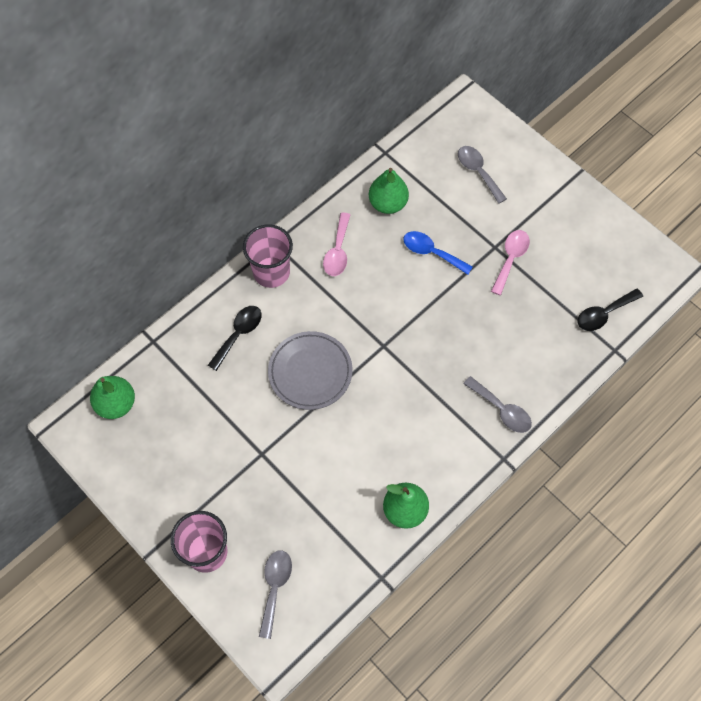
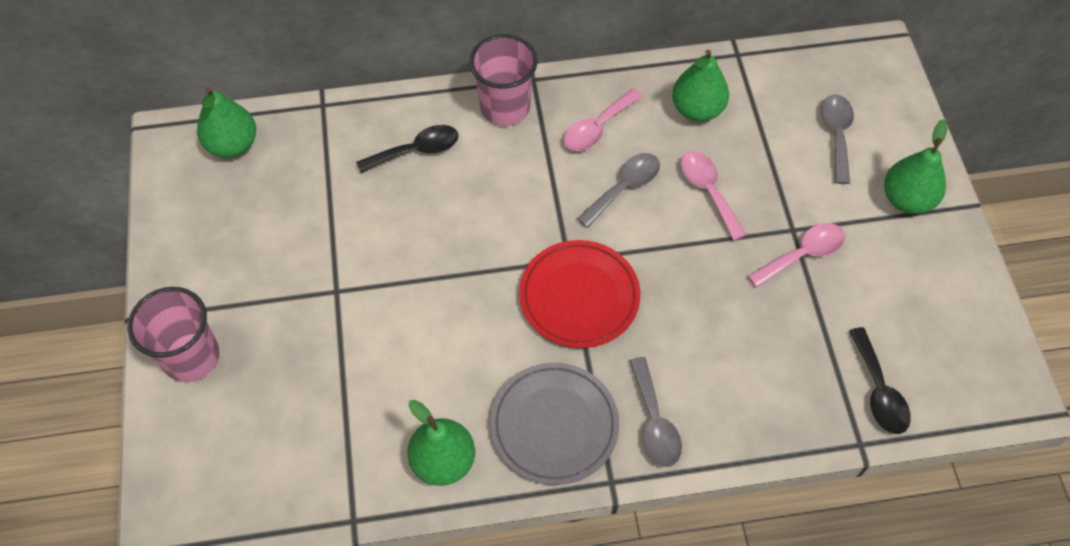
camera: 35 degrees right, 5 degrees down
grey spoon [259,550,292,639] -> grey spoon moved to [577,153,660,228]
grey plate [268,331,353,410] -> grey plate moved to [490,363,619,485]
blue spoon [403,231,473,275] -> pink spoon [681,151,746,241]
black spoon [577,288,643,331] -> black spoon turned 105 degrees counterclockwise [849,327,911,434]
none -> red plate [519,240,640,348]
none -> green pear [884,119,947,214]

